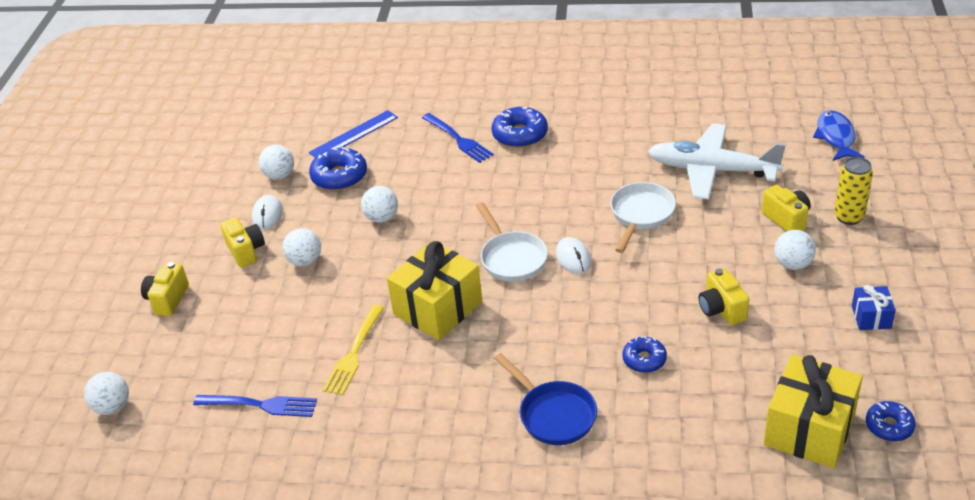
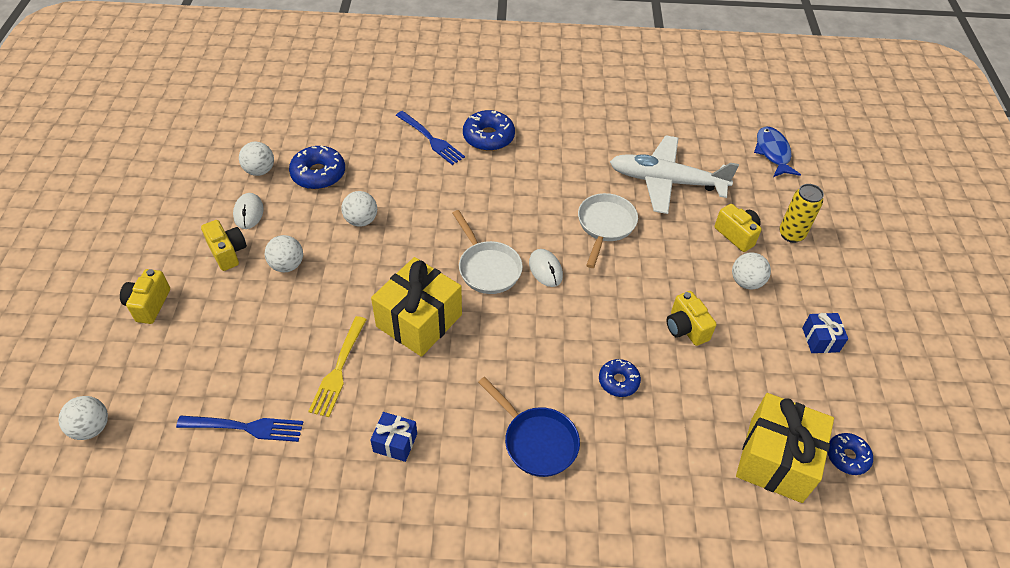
camera: 10 degrees left, 10 degrees up
blue ruler [309,110,398,158] -> none
none -> blue gift [370,412,417,462]

